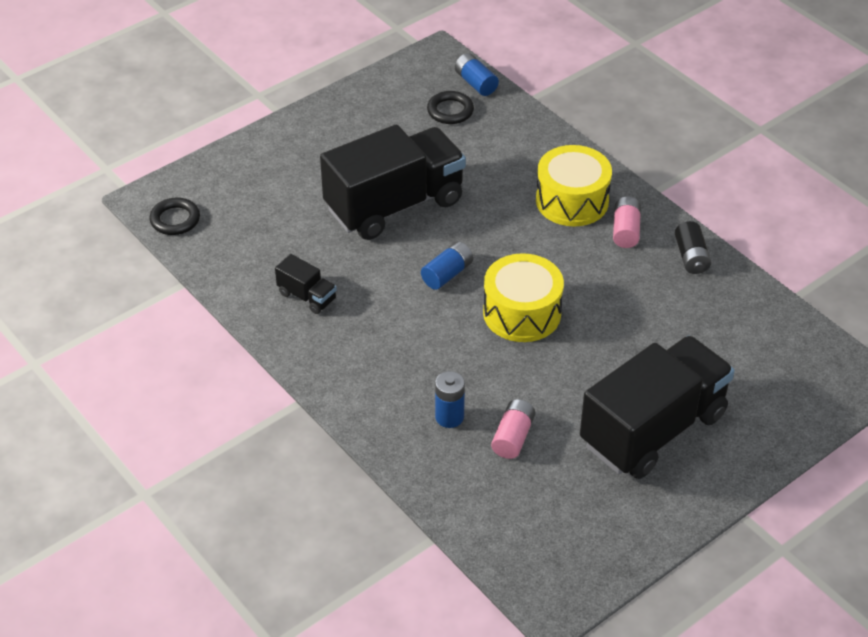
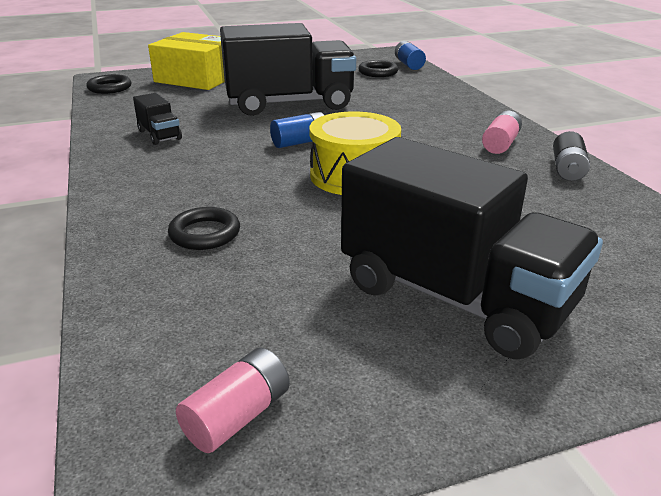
camera: 20 degrees right, 15 degrees down
blue battery [435,371,465,428] -> black ring [168,207,240,250]
pink battery [491,399,535,459] -> pink battery moved to [176,348,290,453]
yellow drum [536,145,612,226] -> none
black truck [580,336,735,479] -> black truck turned 60 degrees clockwise [341,137,603,359]
none -> yellow box [148,32,225,90]

